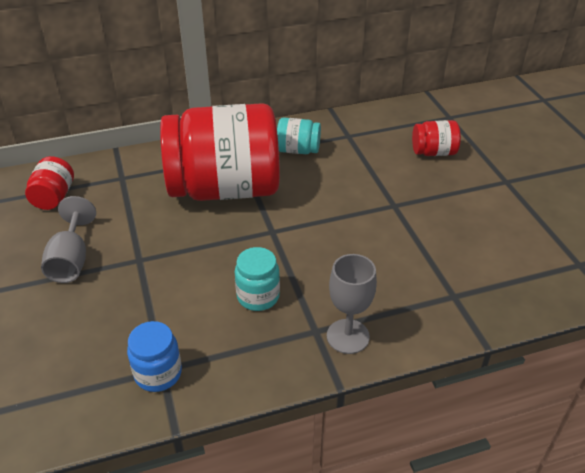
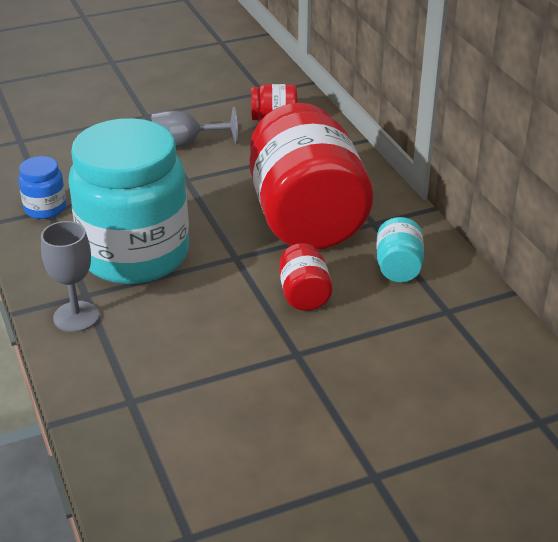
camera: 85 degrees right, 5 degrees down
turquoise jar [235,247,280,311] -> turquoise jar [68,118,189,284], size x2.42
red jar [412,120,461,156] -> red jar moved to [279,243,333,311]

